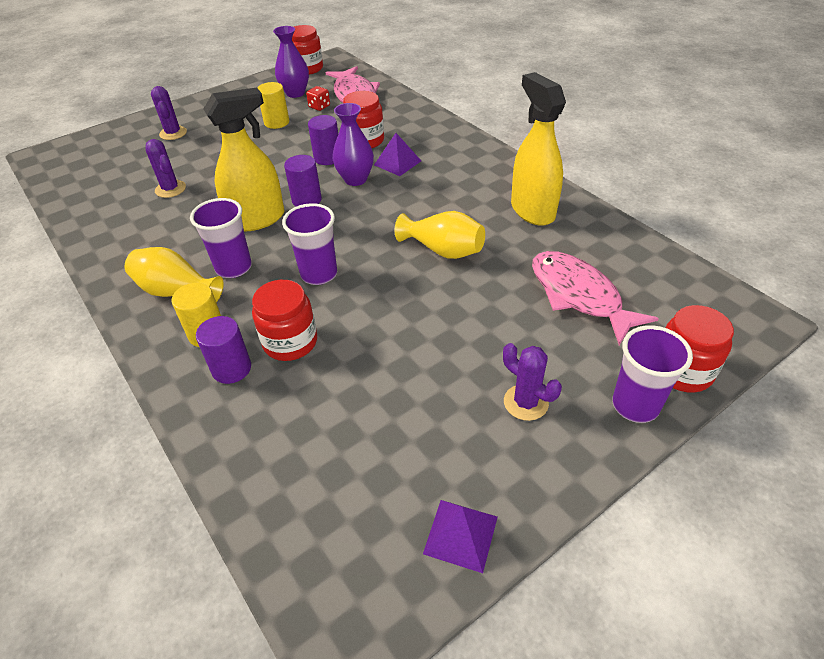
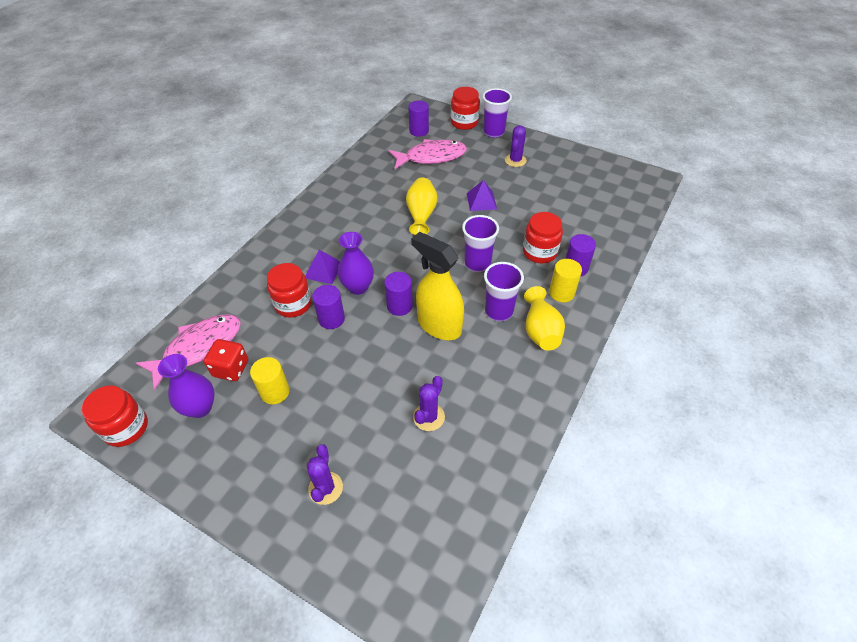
camera: 115 degrees left, 5 degrees up
purple cactus [151,86,187,140] -> purple cactus turned 45 degrees counterclockwise [307,444,343,505]
red dice [306,86,330,111] -> red dice [204,339,248,381], size x1.53
purple pyramid [423,500,498,573] -> purple pyramid moved to [467,180,497,211]
yellow spray bottle [511,72,566,226] -> none
pink fish [532,251,659,345] -> pink fish turned 135 degrees counterclockwise [389,139,467,169]
none -> purple cylinder [408,100,429,137]

